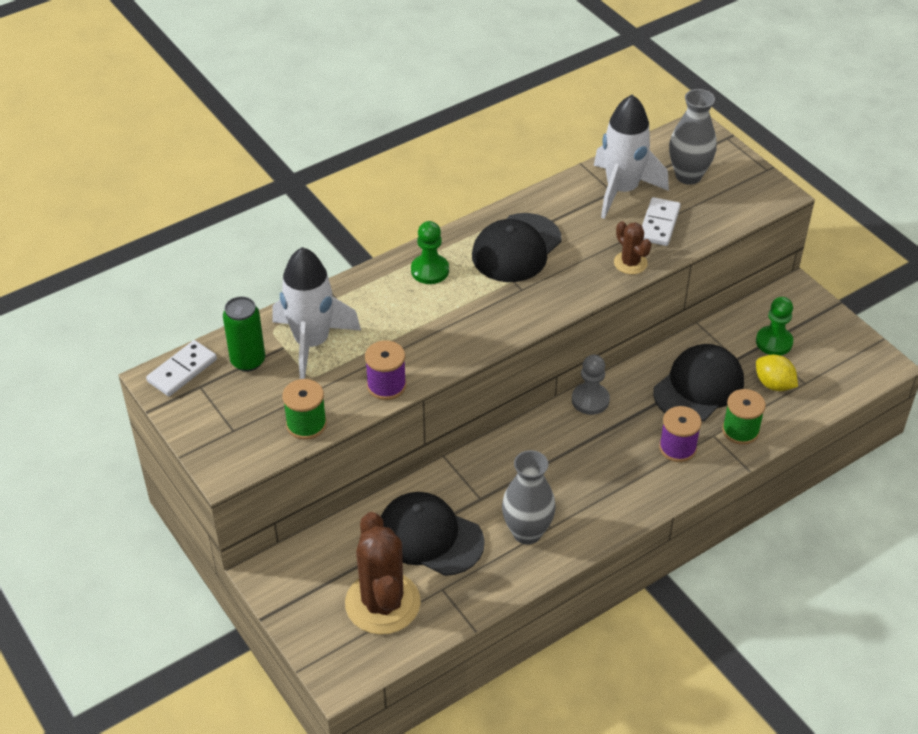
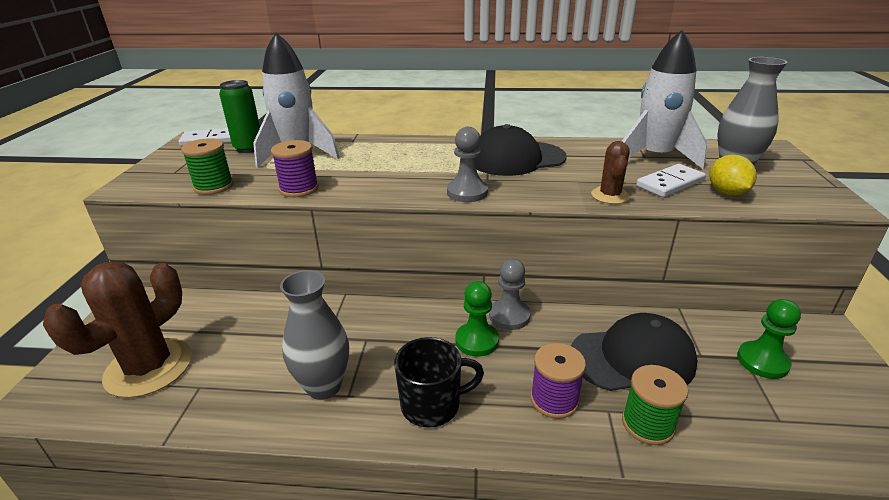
camera: 40 degrees right, 15 degrees down
black cap [381,492,485,576] -> none
green pawn [411,221,449,284] -> green pawn moved to [456,281,499,356]
yellow lemon [756,355,798,391] -> yellow lemon moved to [709,154,757,196]
none -> black mug [394,337,484,428]
none -> grey pawn [447,127,488,202]

